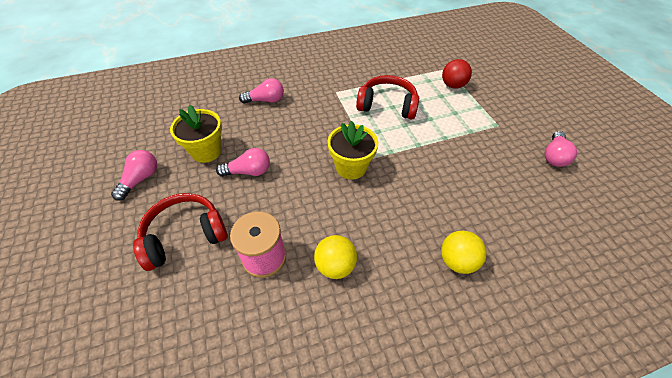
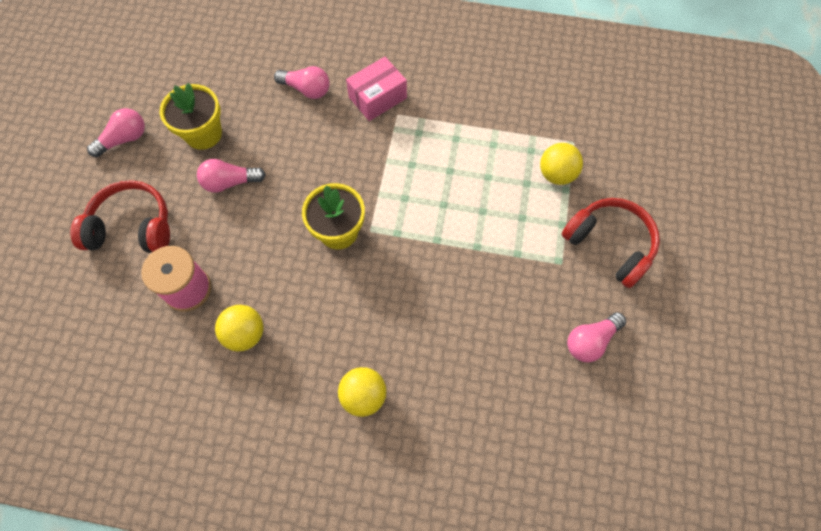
camera: 30 degrees right, 15 degrees up
pink light bulb [216,148,270,177] -> pink light bulb turned 150 degrees clockwise [197,159,266,193]
red headphones [356,75,419,119] -> red headphones moved to [562,198,660,288]
red ball [442,59,472,89] -> yellow ball [540,143,583,185]
none -> pink box [346,57,407,121]

